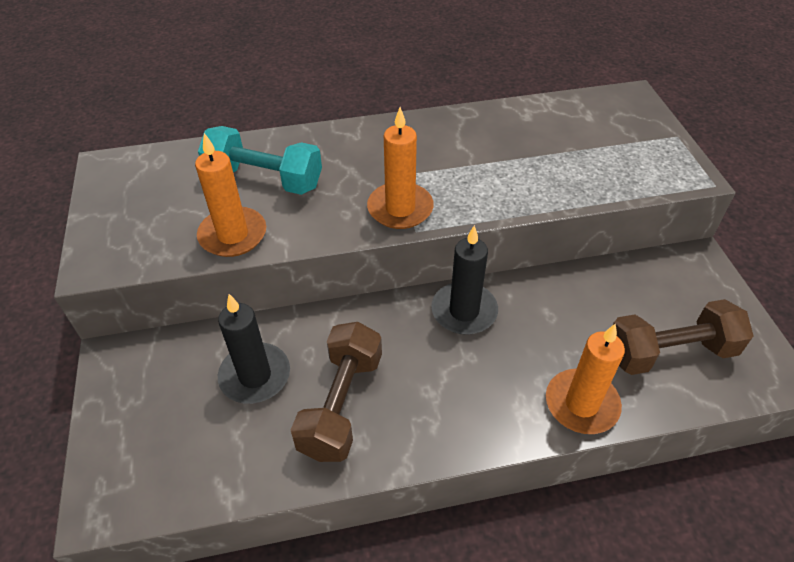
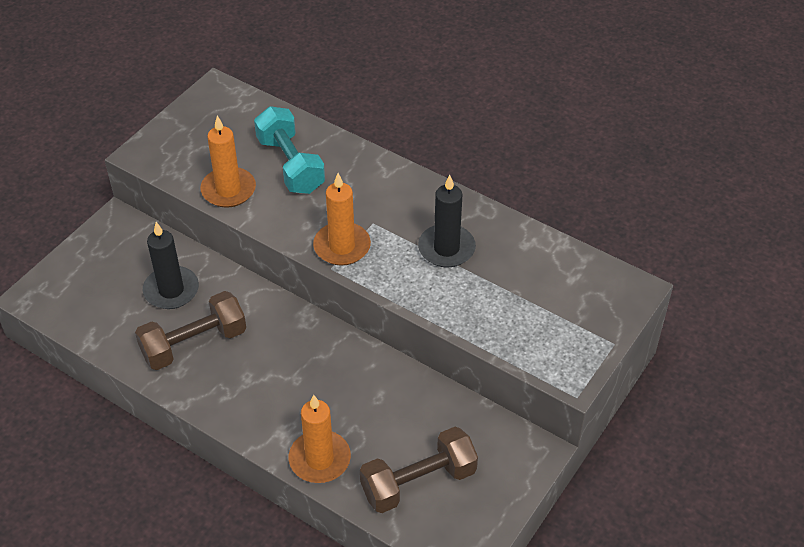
camera: 45 degrees right, 0 degrees up
black candle [431,225,498,335] -> black candle moved to [418,175,476,267]
brown dumbbell [612,299,753,375] -> brown dumbbell turned 60 degrees counterclockwise [360,427,478,513]

